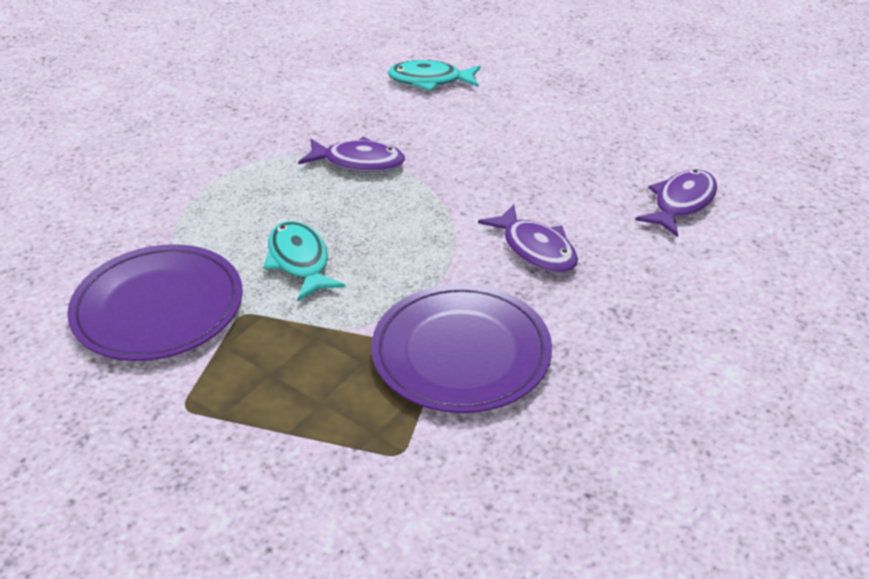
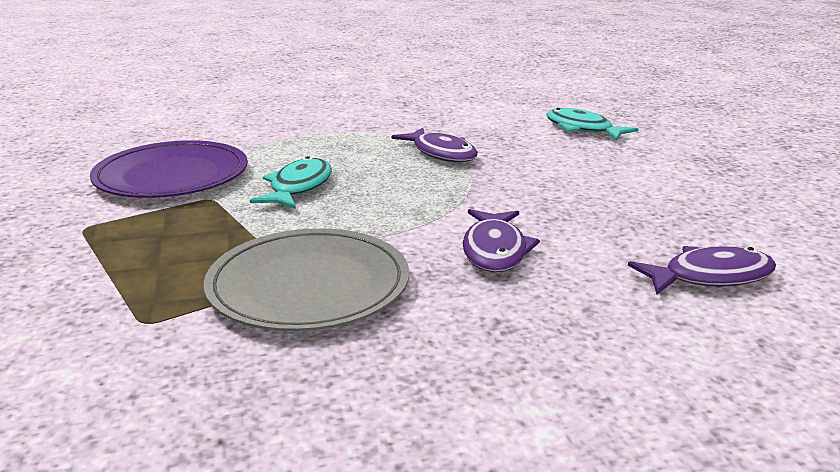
camera: 40 degrees right, 15 degrees down
purple plate [371,284,552,413] -> grey plate [204,228,409,331]

